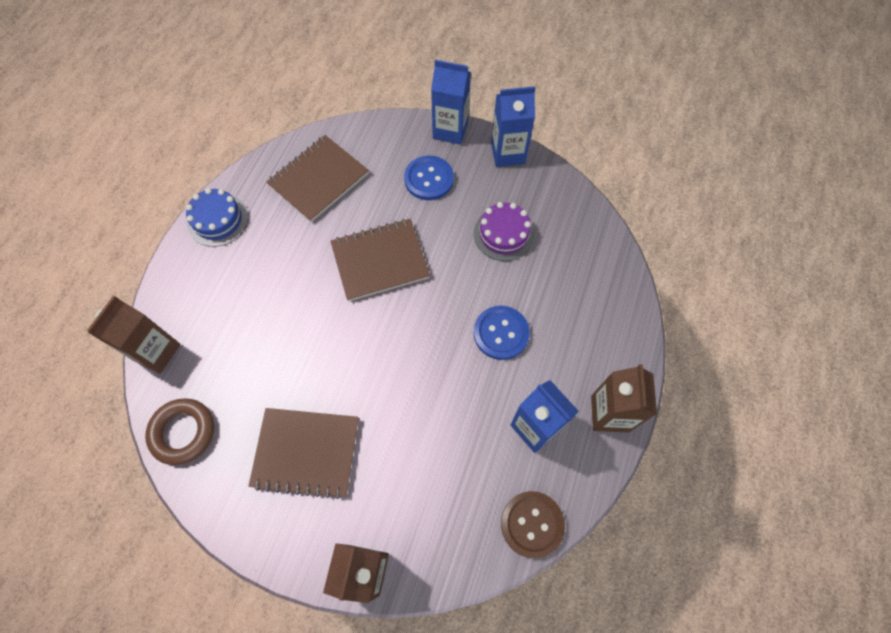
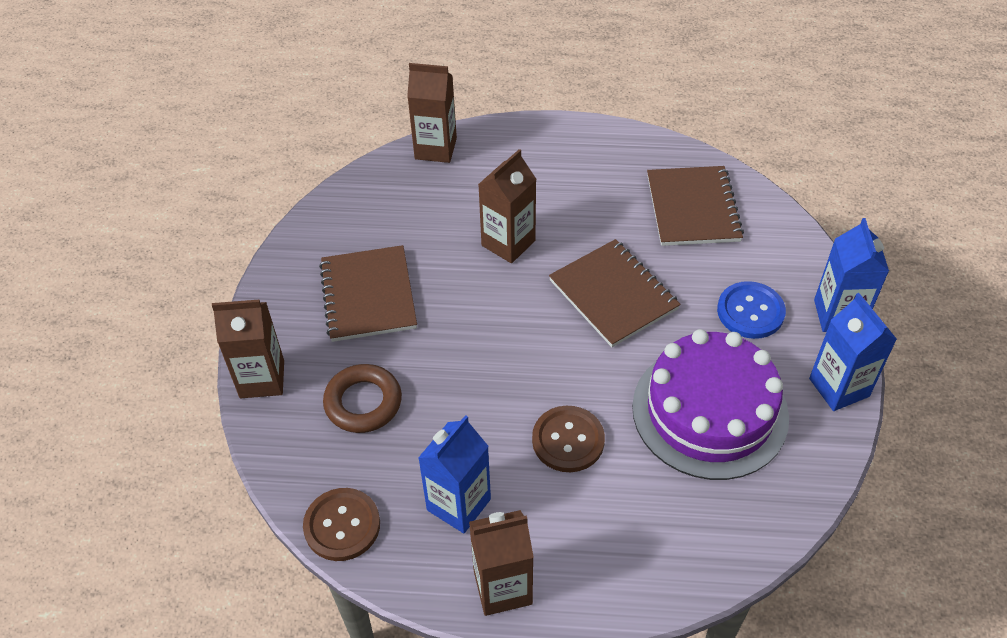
camera: 75 degrees right, 15 degrees down
brown ring [145,398,214,465] -> brown ring moved to [323,364,402,433]
blue cake [186,188,248,247] -> none
brown notebook [267,135,369,222] -> brown notebook turned 60 degrees clockwise [647,166,744,246]
purple cake [474,202,534,261] -> purple cake [632,329,789,480], size x1.85
blue button [474,306,530,360] -> brown button [532,406,605,472]
none -> brown carton [478,149,536,263]

